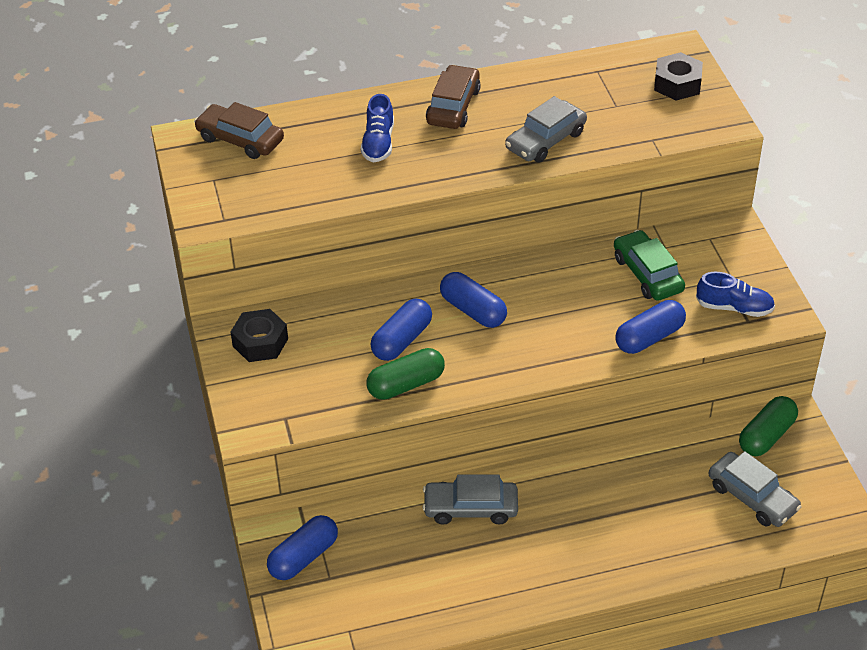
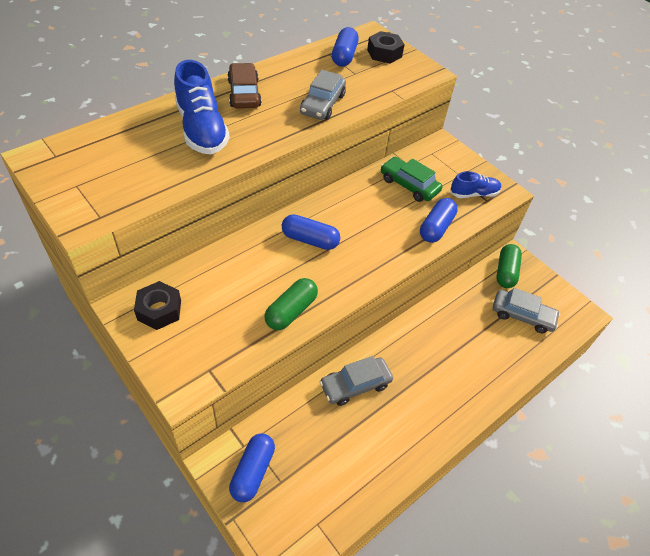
camera: 30 degrees left, 5 degrees up
brown car [194,102,284,159] -> none
blue shoe [361,94,394,163] -> blue shoe [174,60,230,155], size x1.72
blue capsule [370,299,432,361] -> blue capsule moved to [332,27,359,67]

